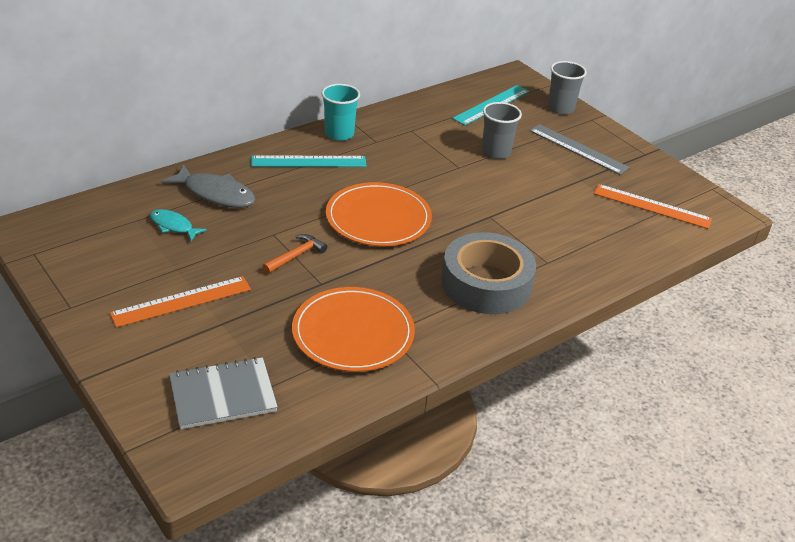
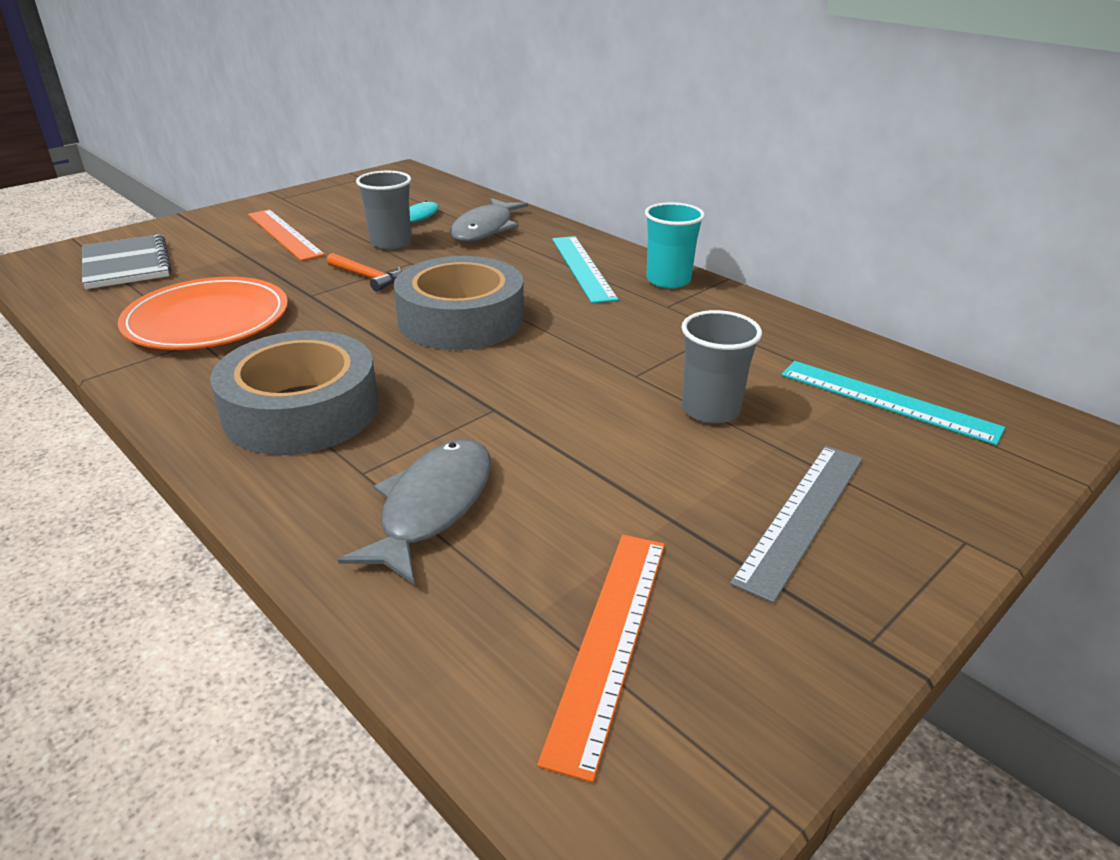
camera: 85 degrees right, 5 degrees down
orange plate [326,182,432,246] -> grey tape [394,256,524,350]
grey cup [548,61,587,114] -> grey cup moved to [356,171,411,249]
none -> grey fish [338,439,491,585]

